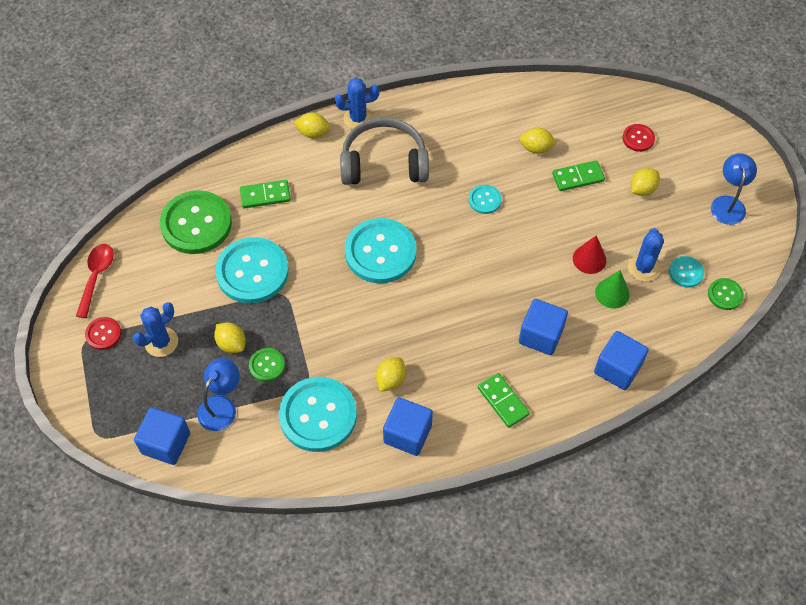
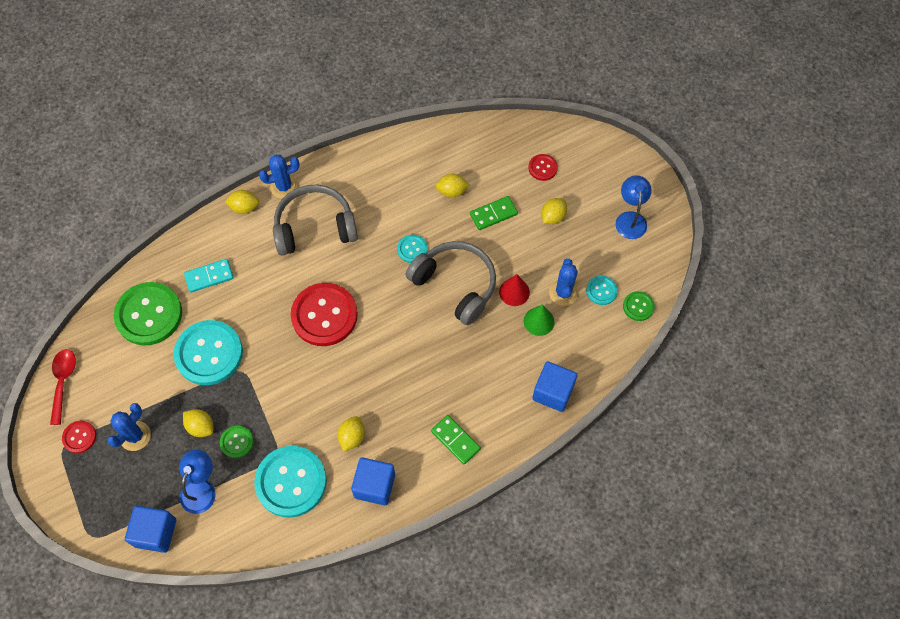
camera: 10 degrees left, 5 degrees up
green domino [240,180,291,208] -> turquoise domino [184,259,234,293]
turquoise button [345,218,416,283] -> red button [291,283,358,346]
blue cube [519,299,568,355] -> none
none -> grey headphones [405,241,496,325]

